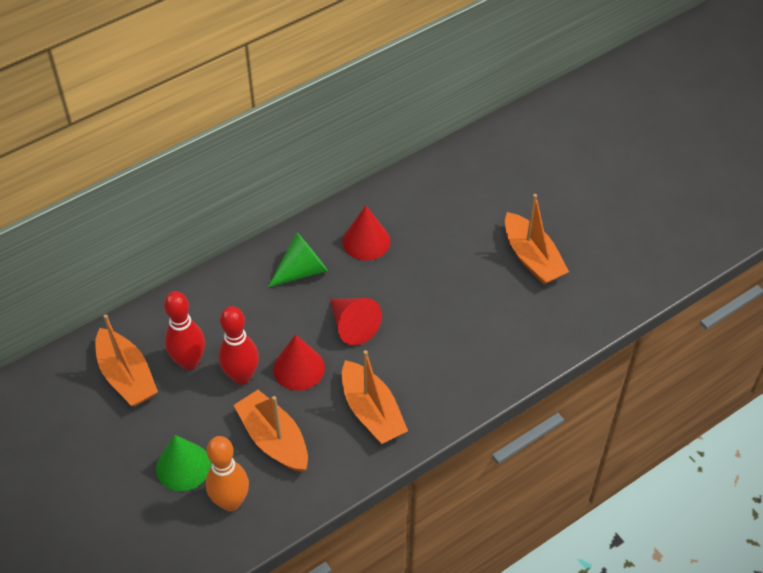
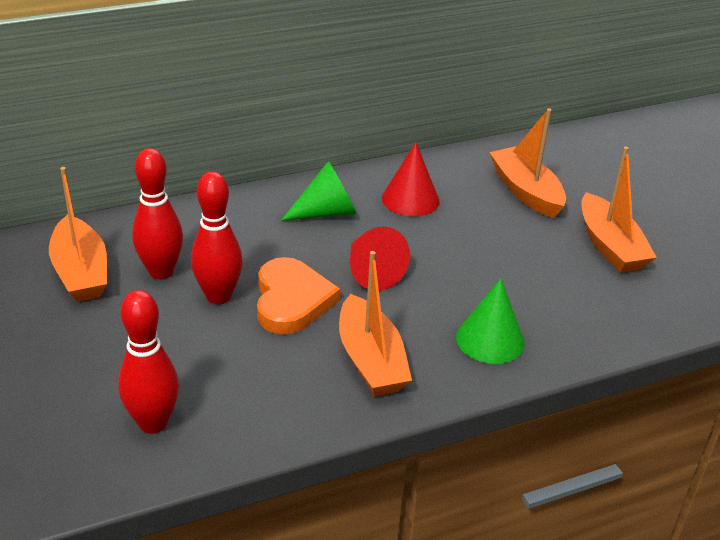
camera: 10 degrees right, 15 degrees down
green cone [156,435,211,491] -> green cone moved to [456,278,525,364]
orange bowling pin [206,436,249,511] -> red bowling pin [118,290,179,434]
orange boat [234,390,308,472] -> orange boat moved to [489,108,566,218]
red cone [273,335,325,391] -> orange heart [257,257,340,335]

